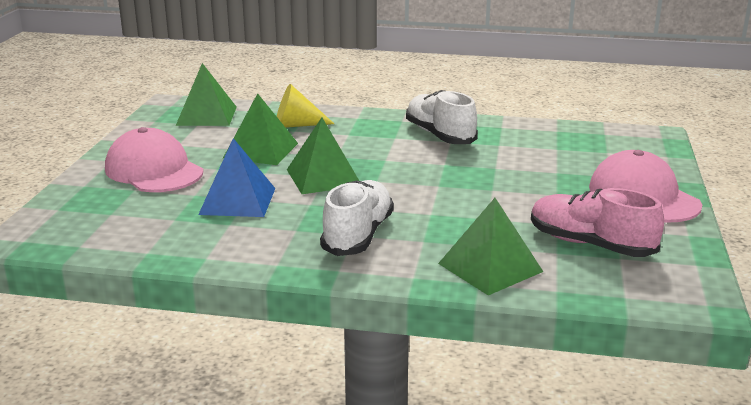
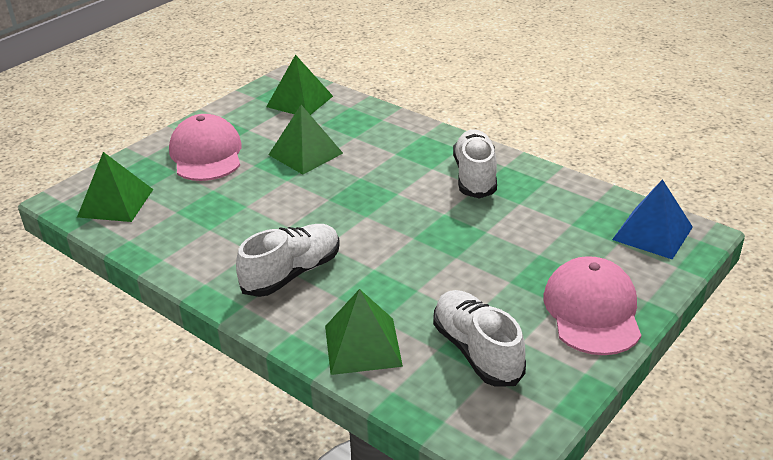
camera: 30 degrees right, 10 degrees up
blue pyramid [198,138,275,217] -> blue pyramid moved to [612,179,693,260]
yellow cone [277,84,334,128] -> none
green pyramid [287,118,359,194] -> green pyramid moved to [77,152,153,222]
pink shoe [531,188,664,257] -> white shoe [433,290,526,387]

